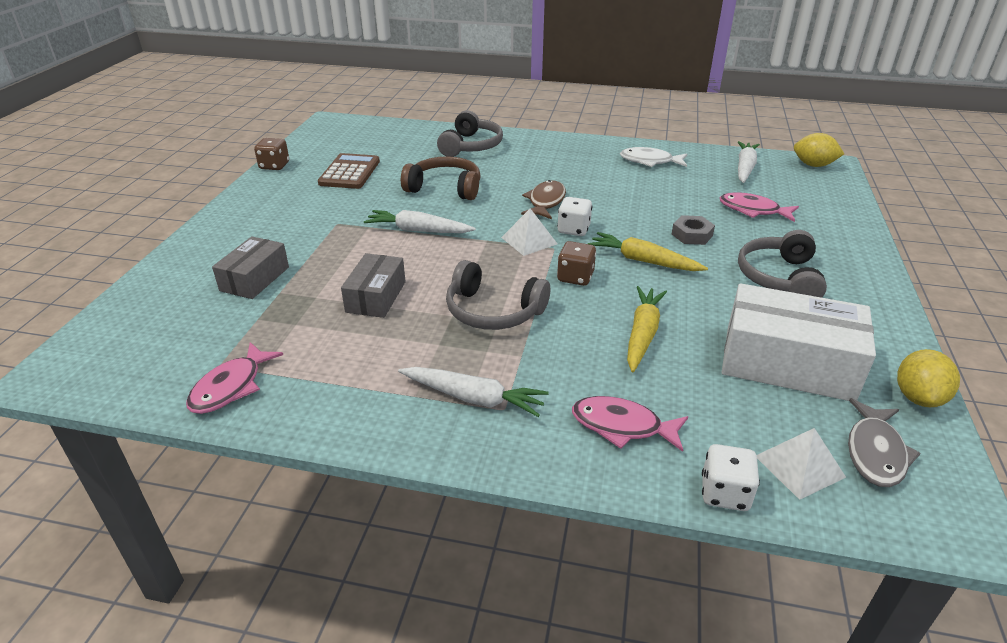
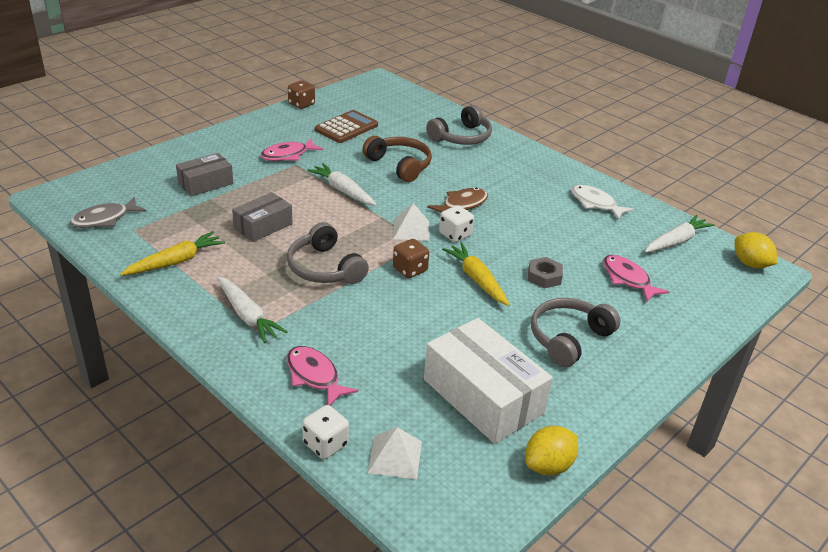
camera: 30 degrees right, 0 degrees up
pink fish [186,342,283,414] -> pink fish moved to [260,138,323,161]
yellow carrot [627,286,667,373] -> yellow carrot moved to [120,231,225,276]
grey fish [848,398,921,487] -> grey fish moved to [70,197,147,228]

